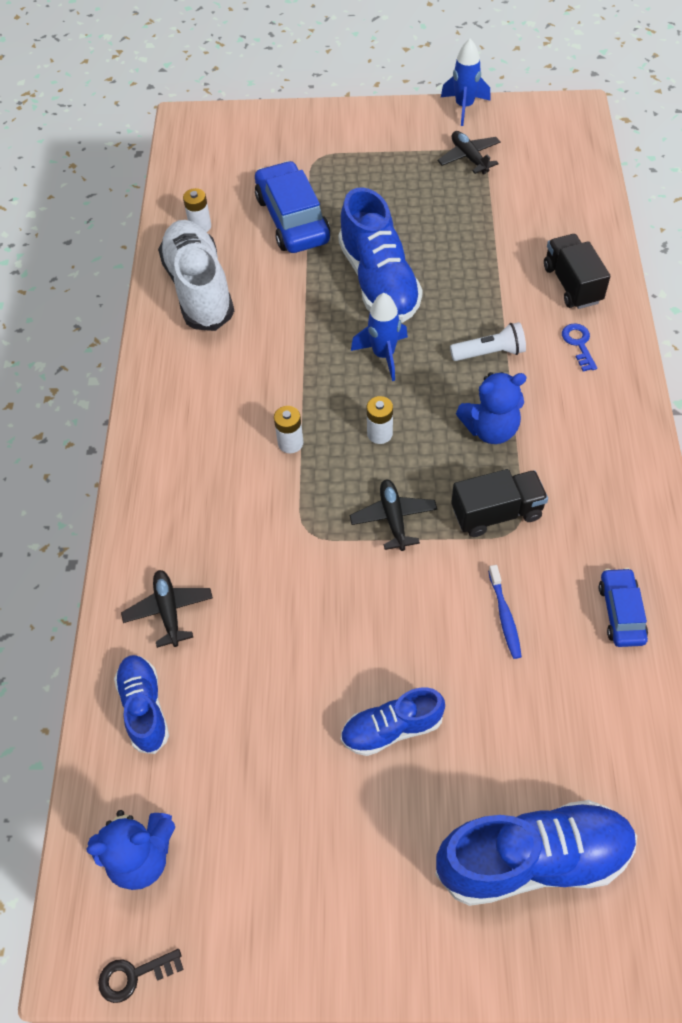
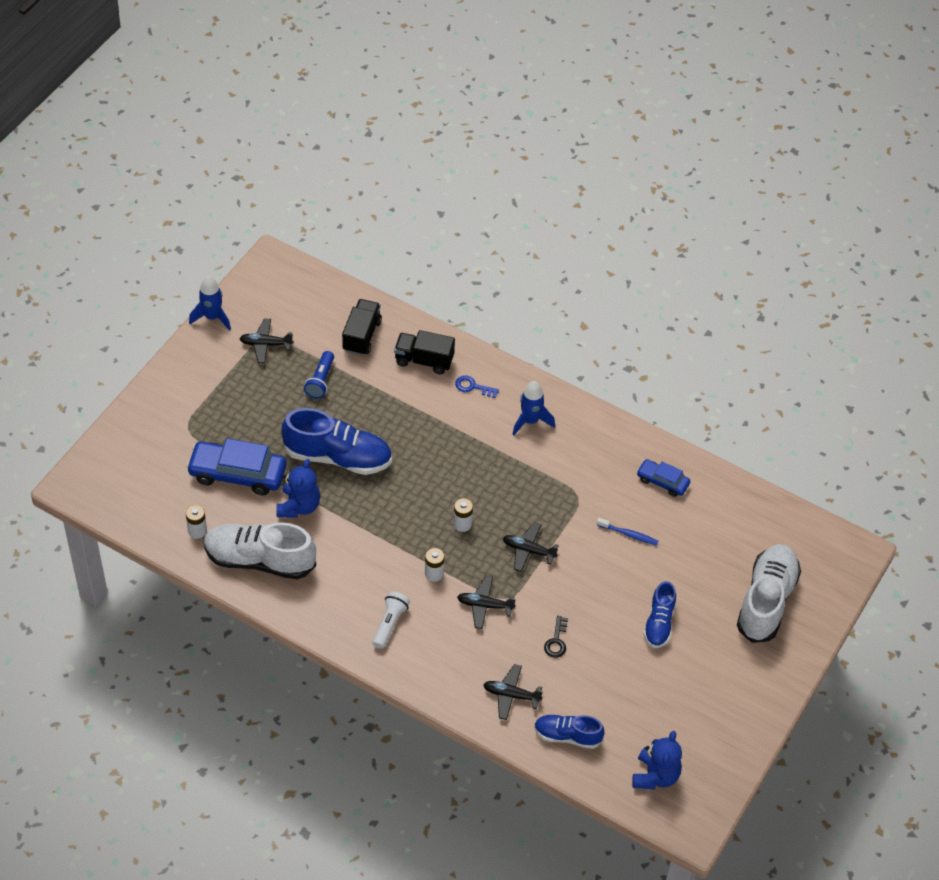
camera: 65 degrees left, 5 degrees down
black key [98,949,184,1003] -> black key moved to [544,616,568,658]
blue rocket [351,293,408,381] -> blue rocket moved to [512,381,555,435]
blue shoe [435,800,637,906] -> white shoe [737,544,801,643]
white flashlight [450,322,526,361] -> white flashlight moved to [372,591,410,649]
black truck [451,469,548,537] -> black truck moved to [342,299,382,356]
blue teddy bear [456,372,527,444] -> blue teddy bear moved to [277,459,320,518]
none -> blue flashlight [304,351,334,399]
none -> black plane [457,576,516,629]

